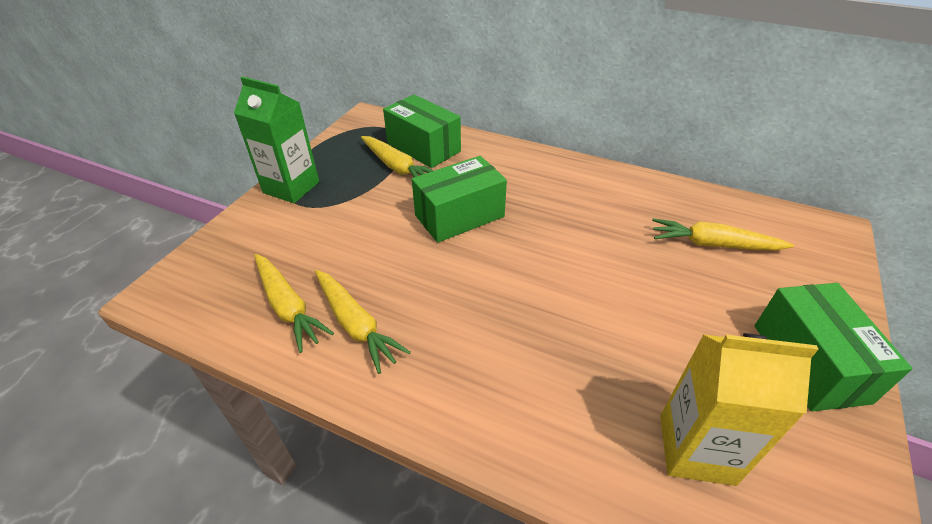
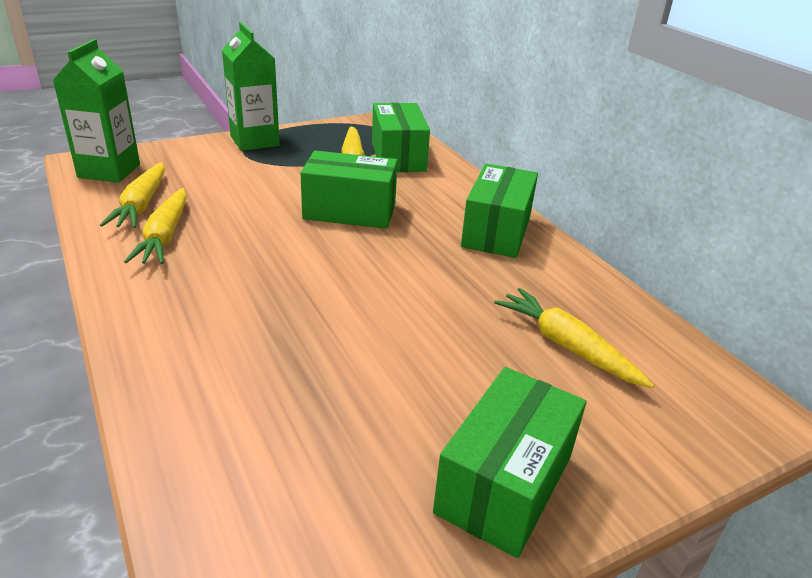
camera: 35 degrees right, 10 degrees down
yellow carton [660,333,818,486] -> none
none -> green carton [52,39,140,183]
none -> green box [461,163,538,258]

